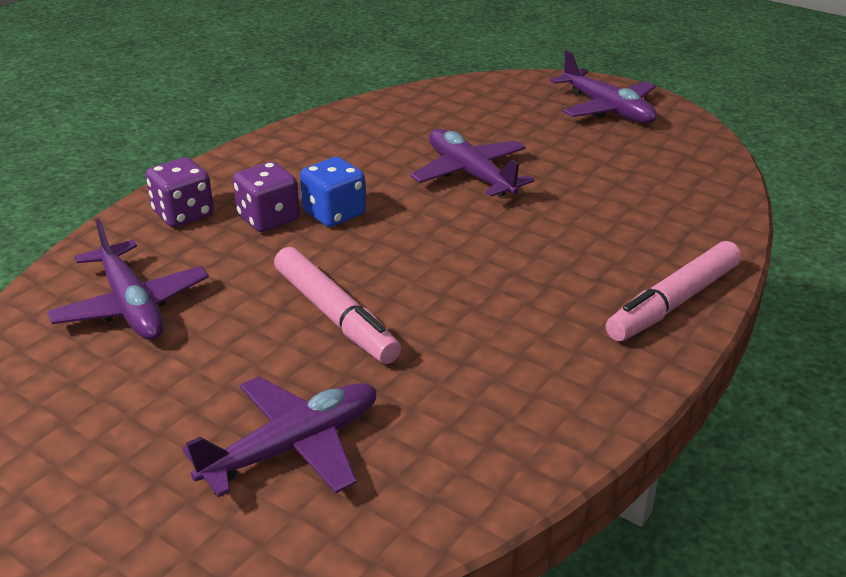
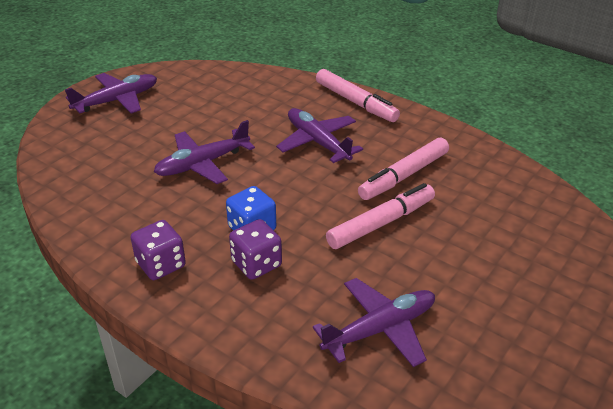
camera: 90 degrees left, 5 degrees up
purple dice [146,157,214,227] -> purple dice moved to [130,220,186,280]
purple plane [183,376,377,497] -> purple plane moved to [276,108,363,163]
none -> pink marker [358,138,449,200]

